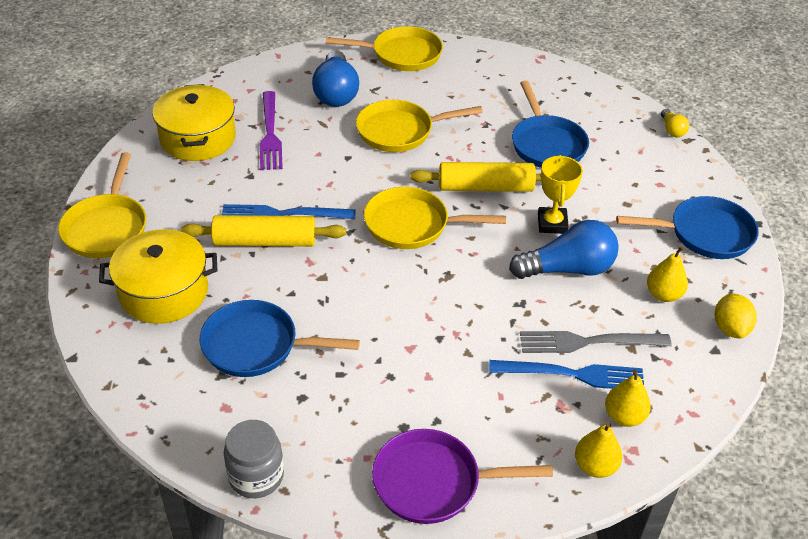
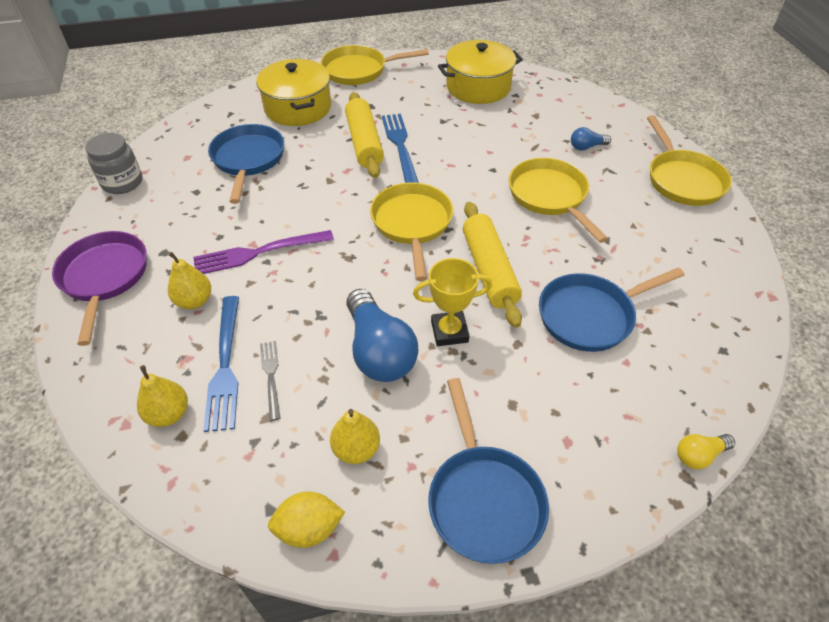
camera: 80 degrees right, 5 degrees up
purple fork [260,91,283,170] -> purple fork moved to [193,230,334,274]
blue light bulb [312,50,359,107] -> blue light bulb [571,127,611,151], size x0.48
grey fork [520,331,672,353] -> grey fork [260,341,281,421], size x0.58
yellow pear [575,422,622,478] -> yellow pear moved to [168,252,211,309]

